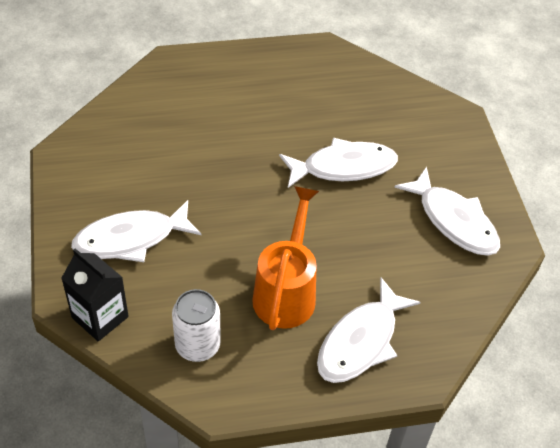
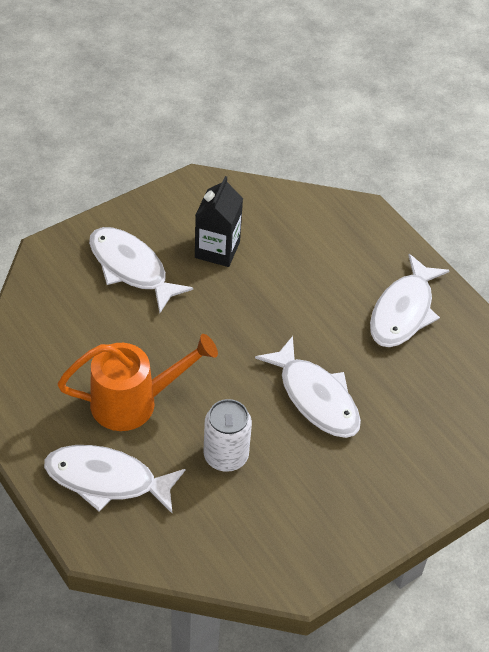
camera: 65 degrees right, 0 degrees up
black carton [61,248,129,341] -> black carton moved to [195,176,243,267]
white can [172,289,221,362] -> white can moved to [203,399,252,472]
white fish [394,167,500,256] -> white fish moved to [370,254,450,347]

